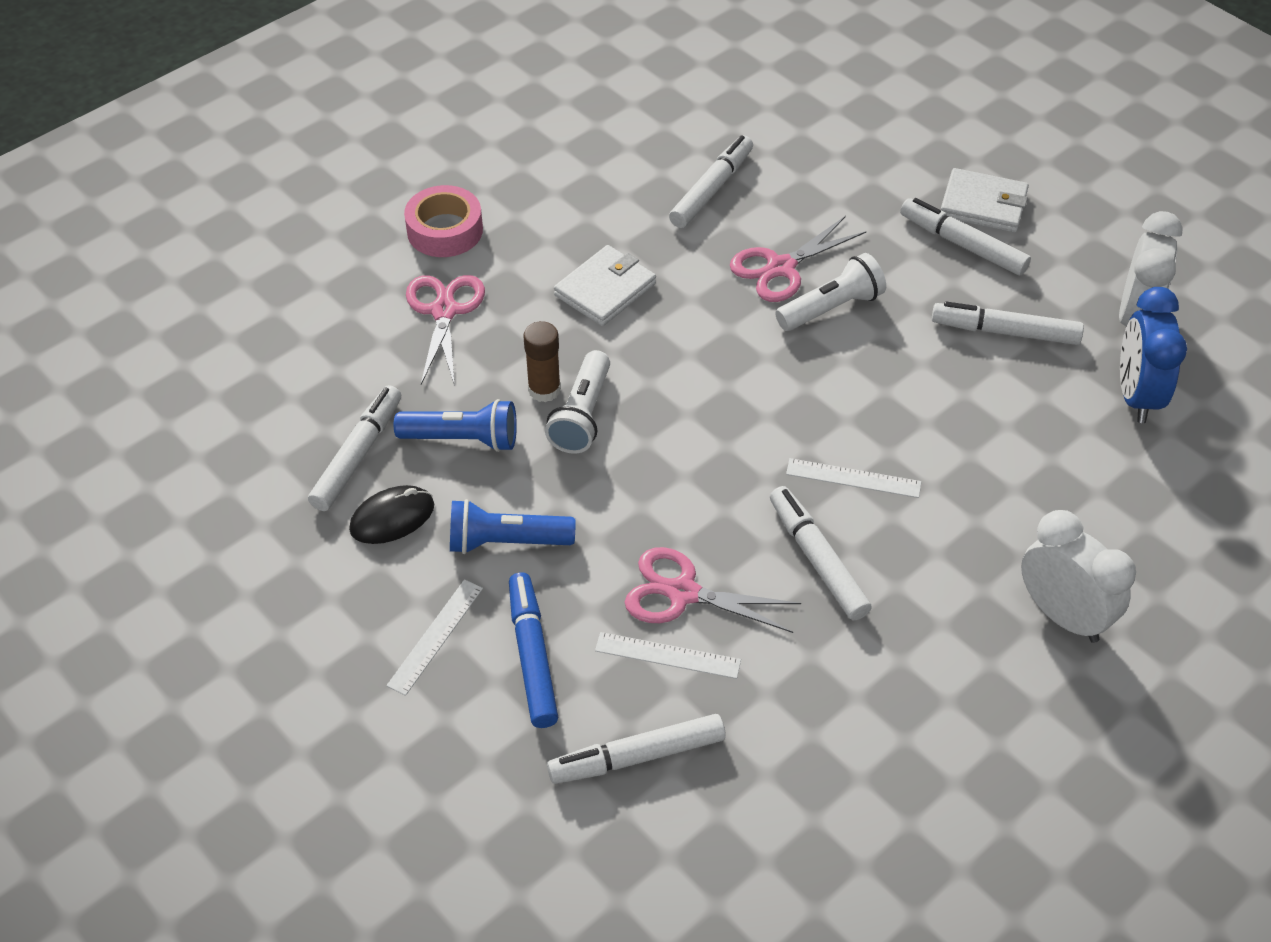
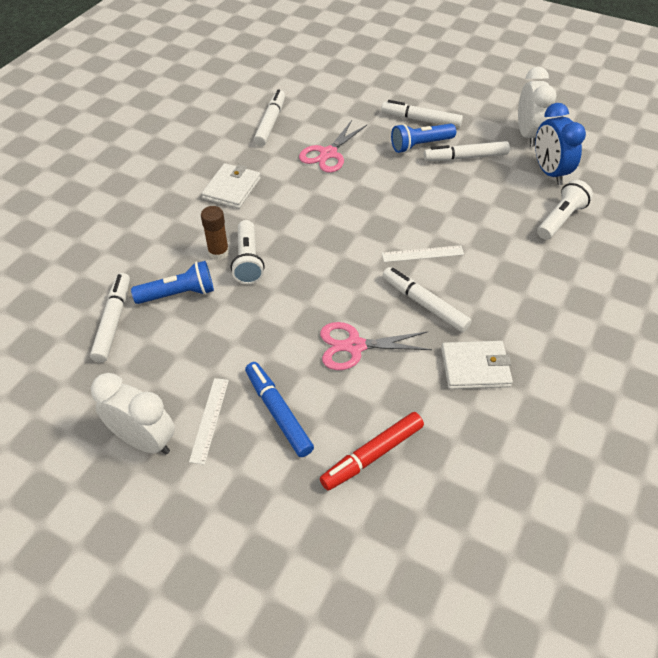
camera: 20 degrees left, 0 degrees up
black mouse [349,485,434,544] -> none
pink tape [404,185,483,257] -> none
pink scissors [406,275,485,386] -> none
blue flashlight [450,499,576,554] -> blue flashlight moved to [391,124,456,153]
white marker [547,714,726,784] -> red marker [320,412,424,491]
white ruler [595,632,741,679] -> none
white flashlight [775,253,886,331] -> white flashlight moved to [537,180,593,240]
white wallet [941,168,1029,233] -> white wallet moved to [441,341,513,389]
white clock [1021,510,1136,643] -> white clock moved to [91,373,175,455]

